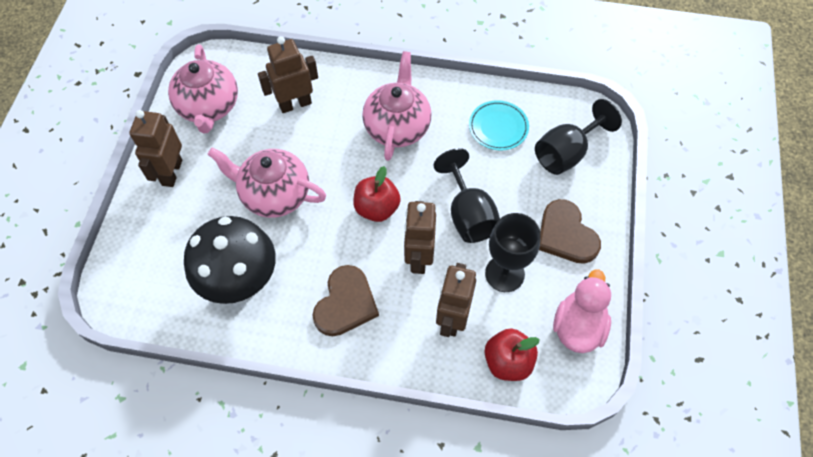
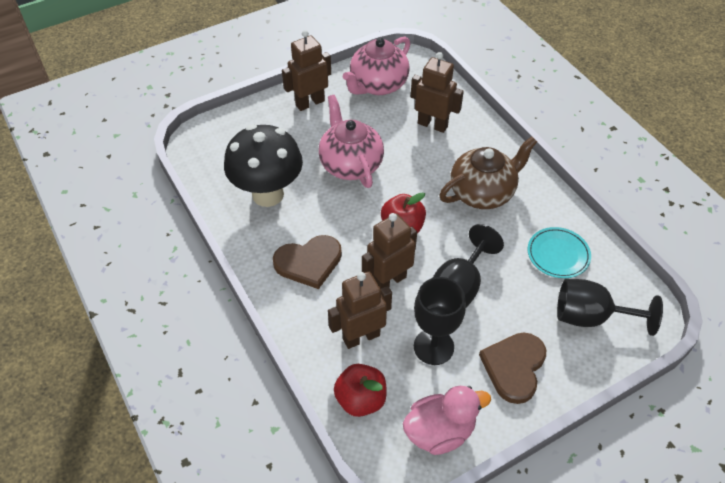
camera: 50 degrees right, 10 degrees down
pink teapot [362,51,431,161] -> brown teapot [439,137,537,209]

